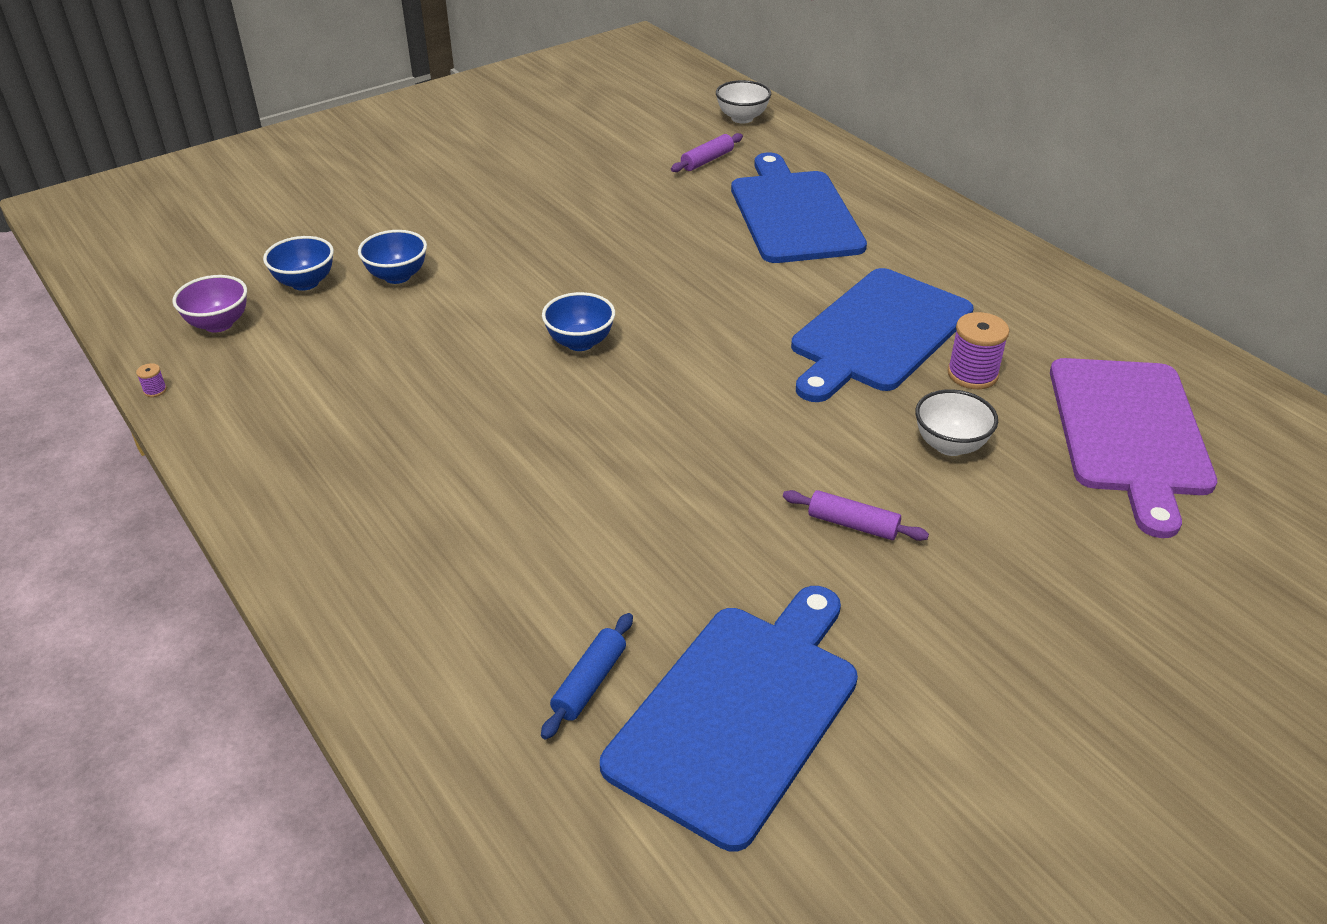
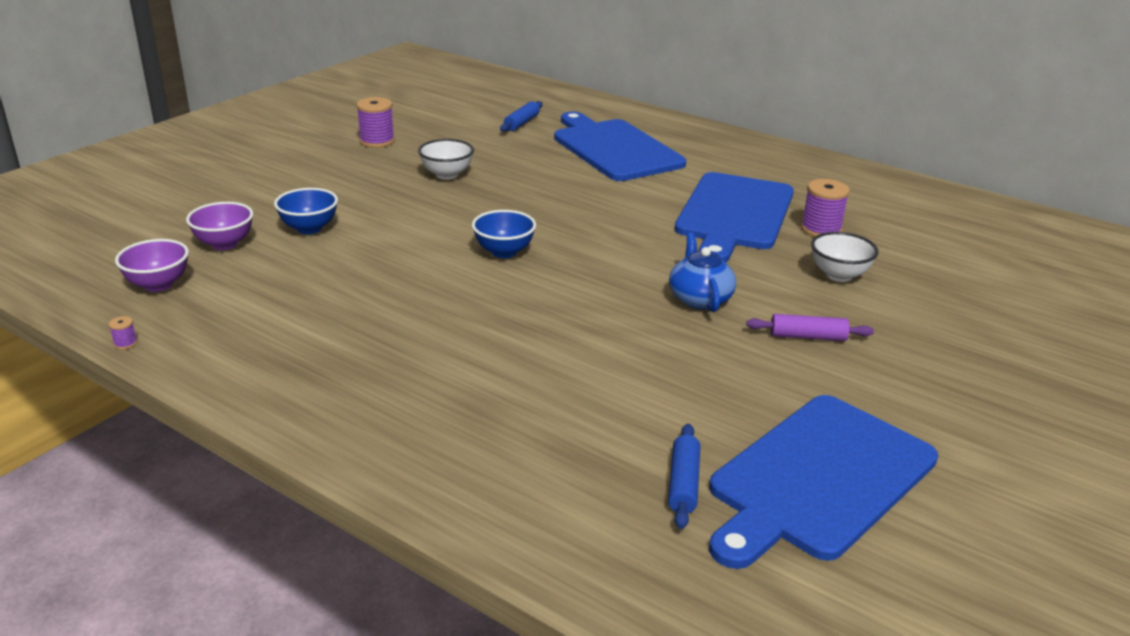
camera: 20 degrees left, 10 degrees down
blue bowl [263,236,334,291] -> purple bowl [186,202,253,250]
blue cutting board [600,586,858,851] -> blue cutting board turned 150 degrees counterclockwise [709,395,938,569]
purple rolling pin [671,133,743,172] -> blue rolling pin [500,101,543,132]
white bowl [716,80,771,123] -> white bowl moved to [418,139,474,180]
purple cutting board [1050,358,1217,538] -> none
none -> purple spool [356,97,395,148]
none -> blue teapot [669,232,736,312]

